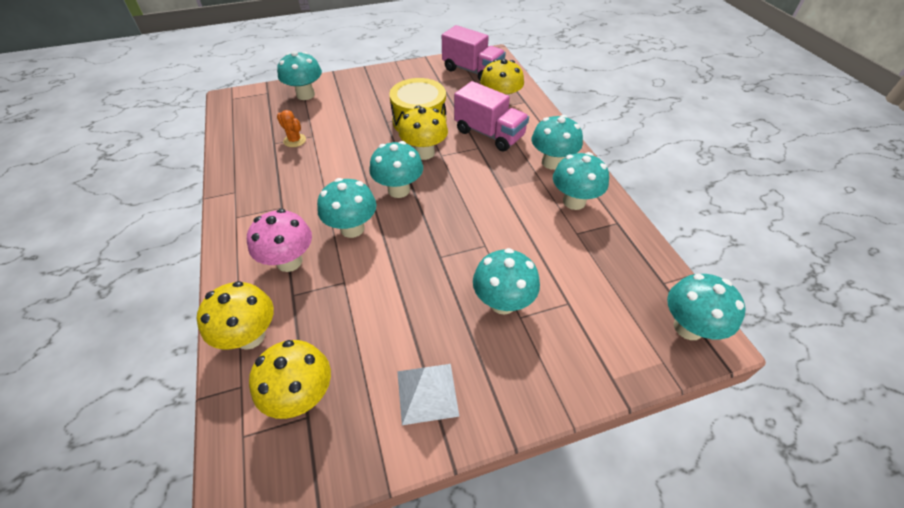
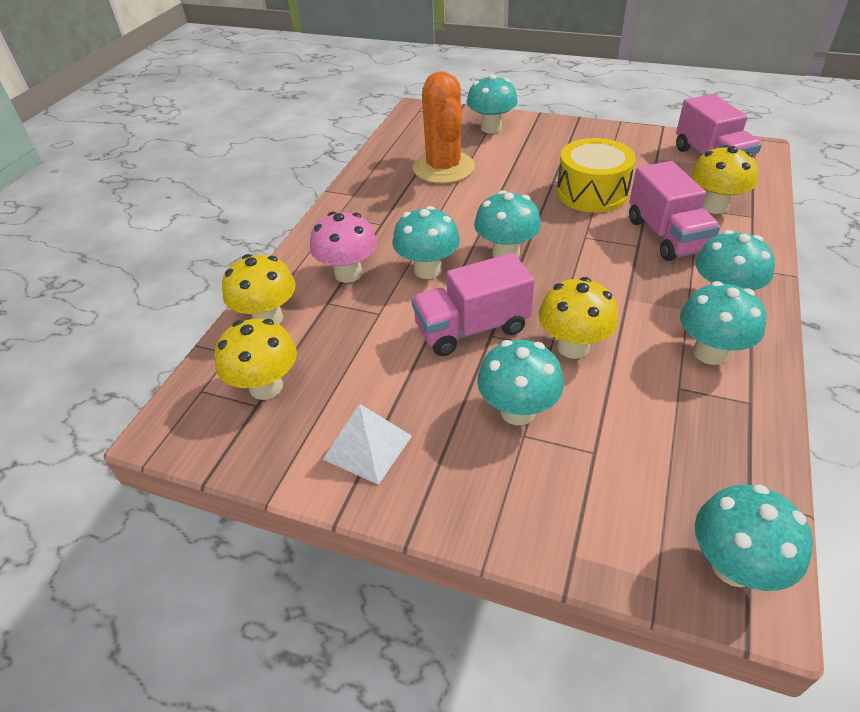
camera: 40 degrees right, 5 degrees down
orange cactus [277,110,306,147] -> orange cactus [413,71,475,184], size x2.40
yellow mushroom [398,106,448,160] -> yellow mushroom moved to [539,277,618,359]
none -> pink truck [411,253,535,356]

